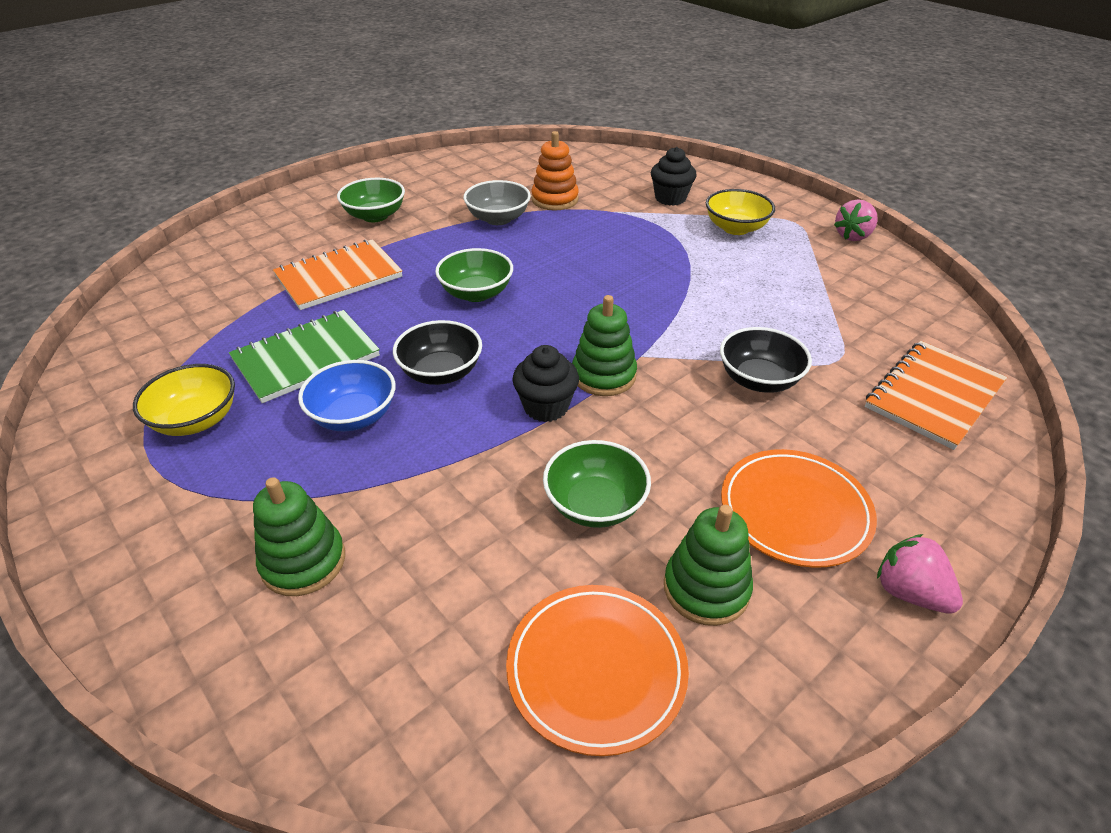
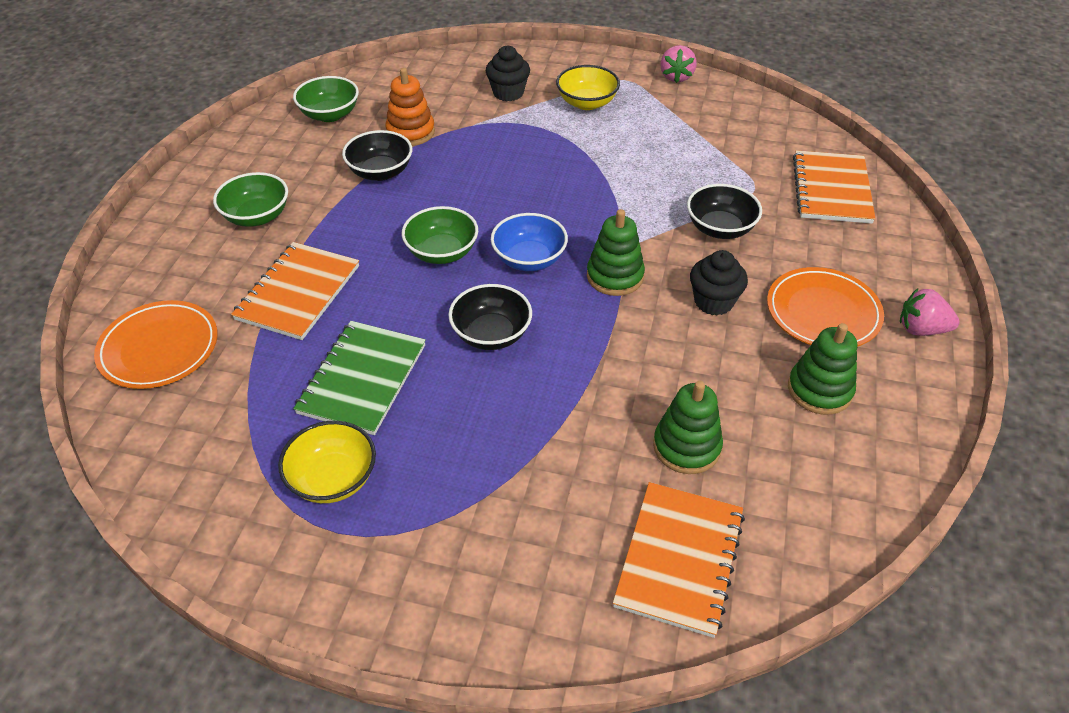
camera: 35 degrees left, 5 degrees up
green stacking toy [253,477,345,596] -> green stacking toy moved to [653,381,723,474]
blue bowl [298,360,396,431] -> blue bowl moved to [491,213,568,271]
grey bowl [463,180,531,225] -> black bowl [342,130,412,181]
orange plate [506,585,689,756] -> orange plate moved to [94,300,218,389]
black cupcake [513,345,579,422] -> black cupcake moved to [690,250,748,316]
green bowl [543,440,651,528] -> green bowl moved to [293,76,359,122]
none -> orange notebook [613,482,745,638]

